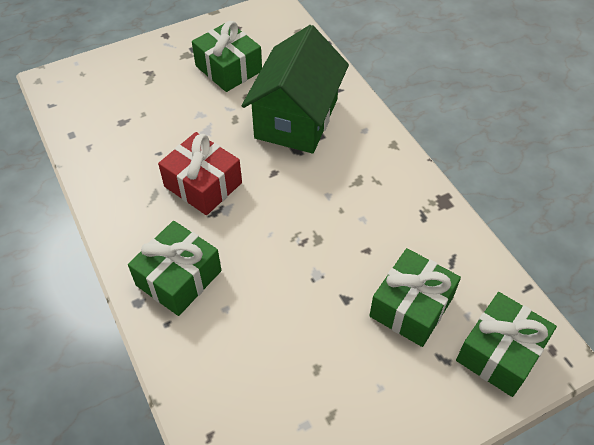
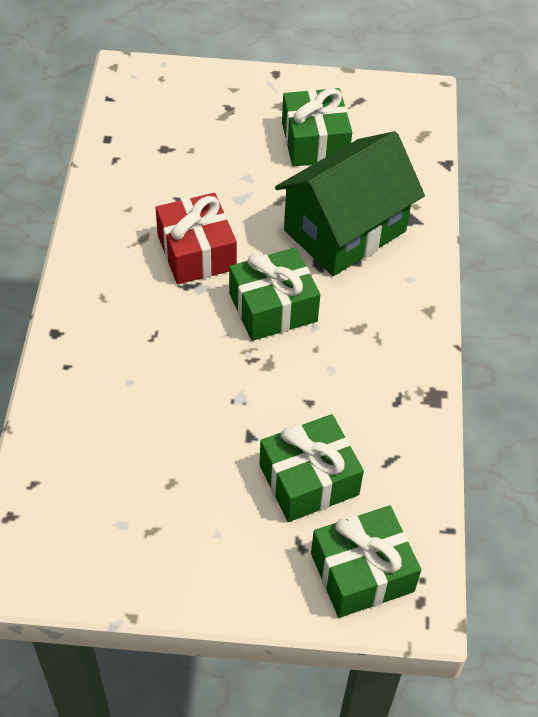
camera: 30 degrees right, 0 degrees up
green gift [128,221,222,316] -> green gift moved to [229,247,321,341]

